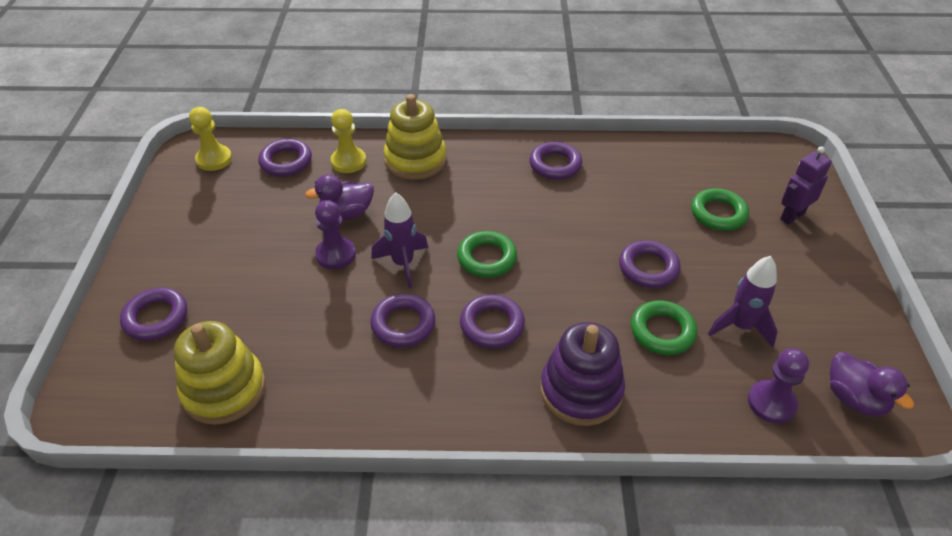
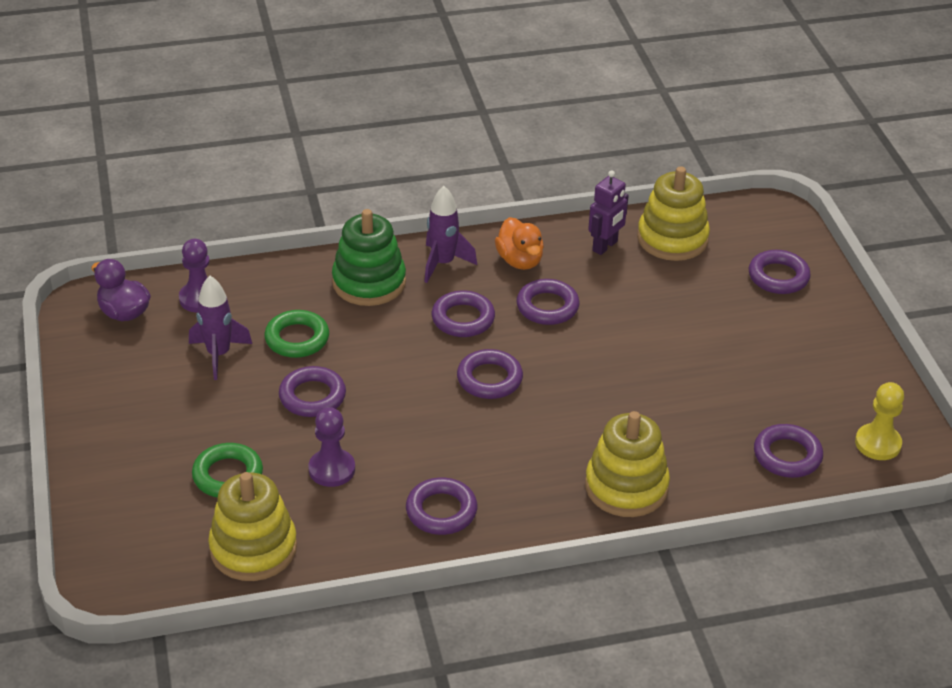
camera: 165 degrees right, 5 degrees down
purple duck [305,174,374,220] -> none
purple pawn [315,200,356,269] -> purple pawn moved to [308,407,355,487]
yellow pawn [331,109,366,173] -> none
purple rocket [371,192,428,288] -> purple rocket moved to [424,186,477,283]
green ring [457,231,517,278] -> purple ring [457,349,523,399]
purple stacking toy [541,322,625,426] -> green stacking toy [332,209,406,306]
purple robot [780,146,832,225] -> purple robot moved to [588,170,629,255]
none -> yellow stacking toy [208,472,297,581]
none -> orange duck [495,217,544,270]

